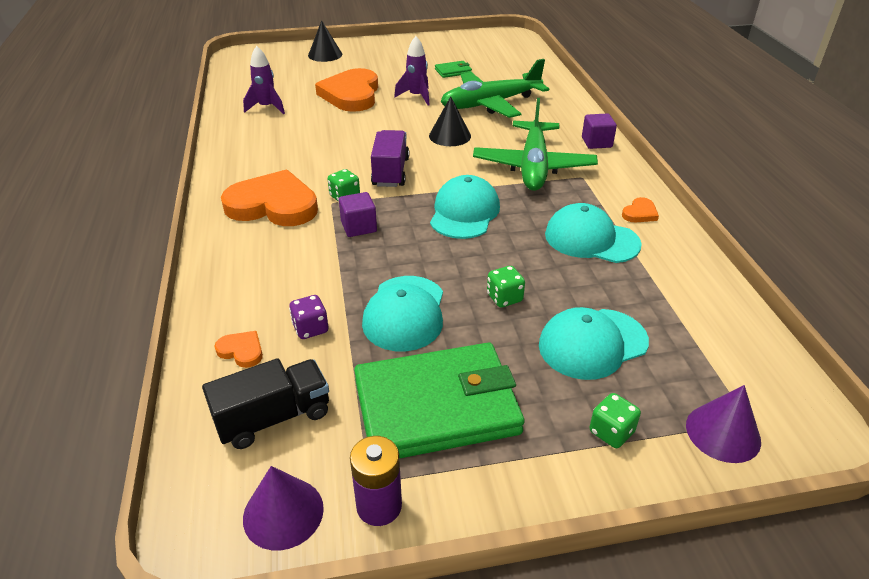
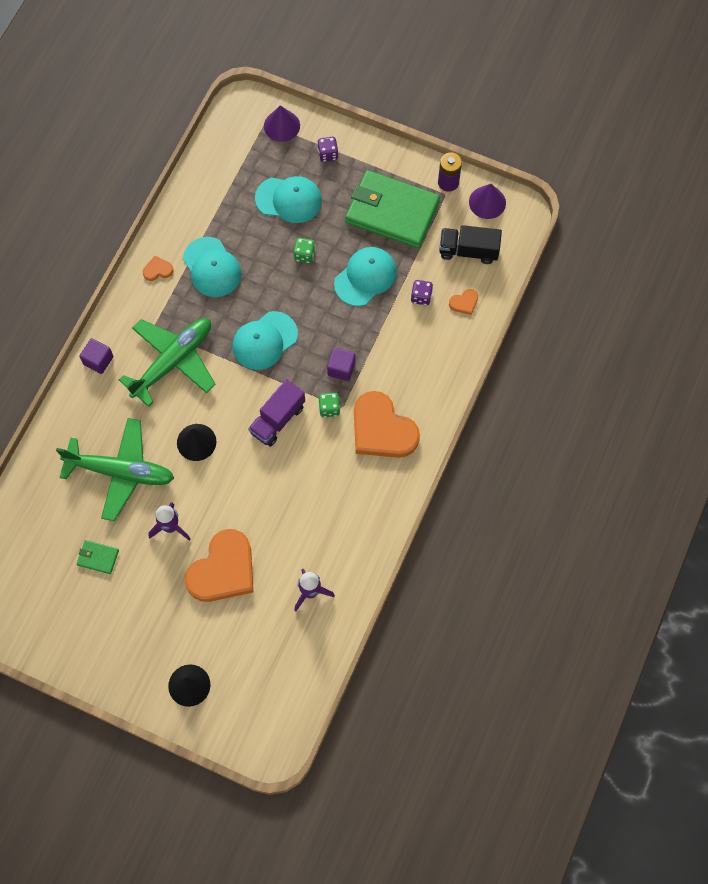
camera: 145 degrees left, 30 degrees up
orange heart [214,331,263,368] -> orange heart turned 90 degrees counterclockwise [449,289,478,315]
green dice [590,393,641,448] -> purple dice [317,137,339,162]

